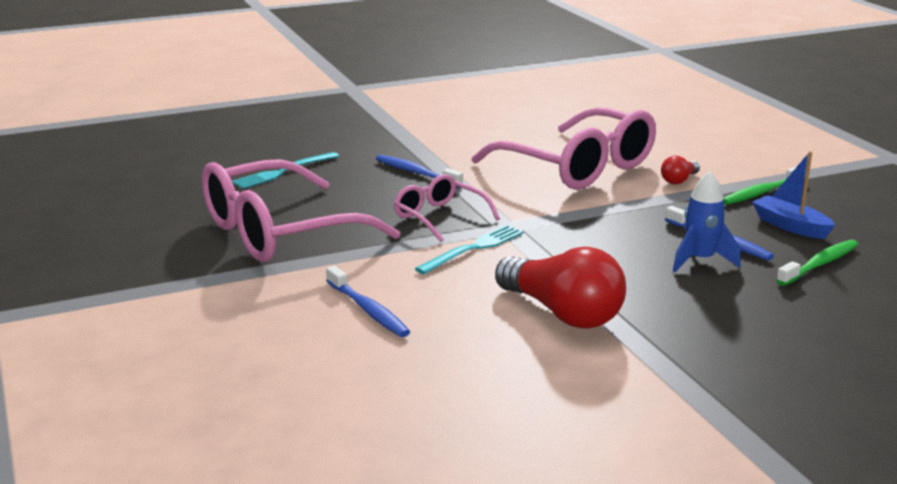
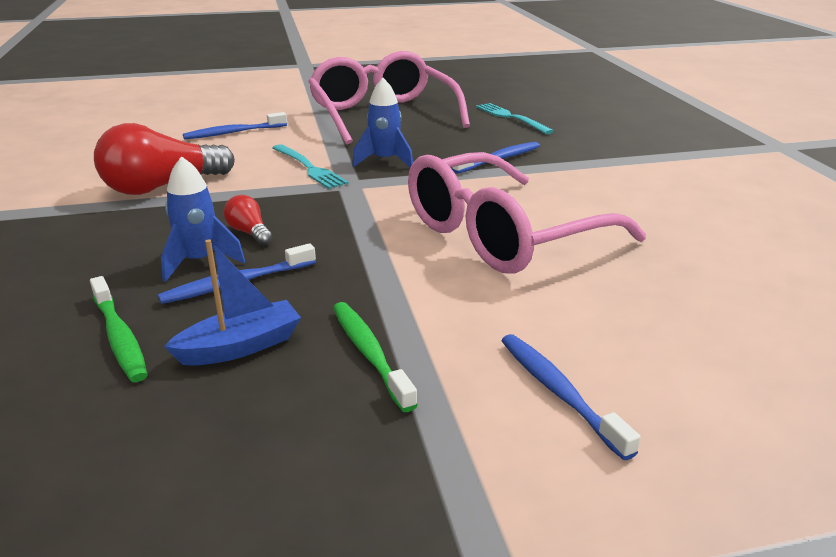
camera: 100 degrees right, 5 degrees up
pink glasses [393,174,500,242] -> blue rocket [352,78,413,168]
red light bulb [661,156,700,184] -> red light bulb moved to [224,195,273,246]
none -> blue toothbrush [501,334,640,460]

